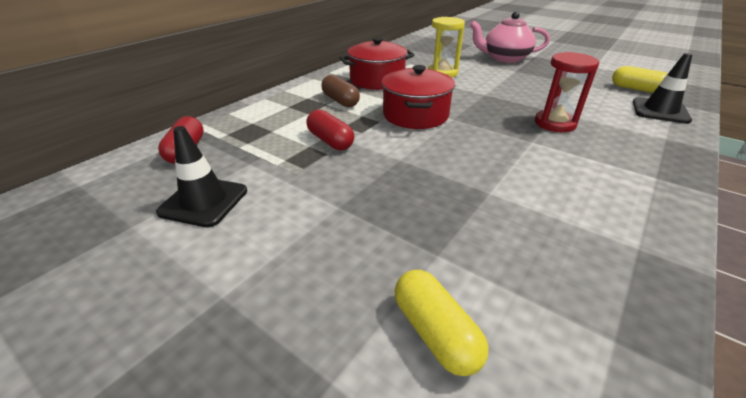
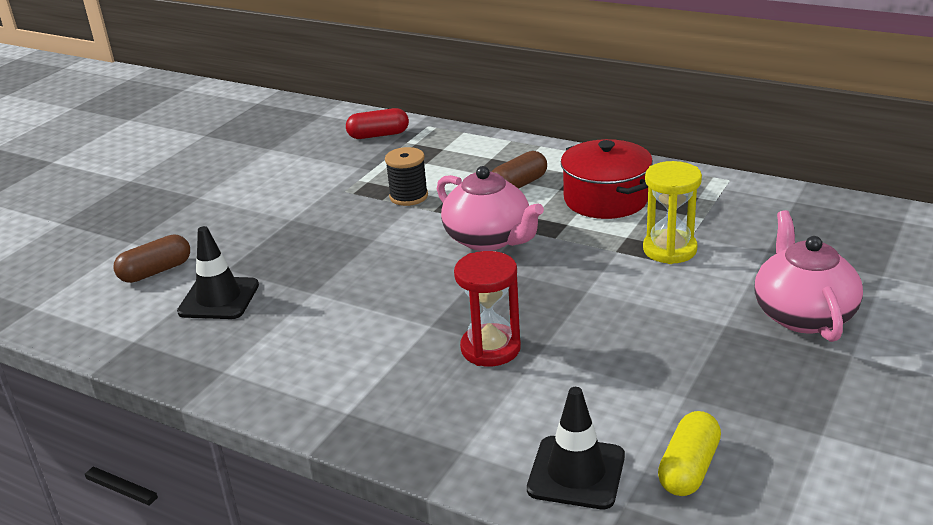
camera: 85 degrees right, 5 degrees down
black traffic cone [156,126,247,227] -> black traffic cone moved to [177,226,259,319]
red capsule [306,109,354,150] -> black spool [385,147,428,206]
red pot [382,65,455,129] -> pink teapot [437,166,544,251]
yellow capsule [395,270,489,376] -> brown capsule [113,234,190,283]

